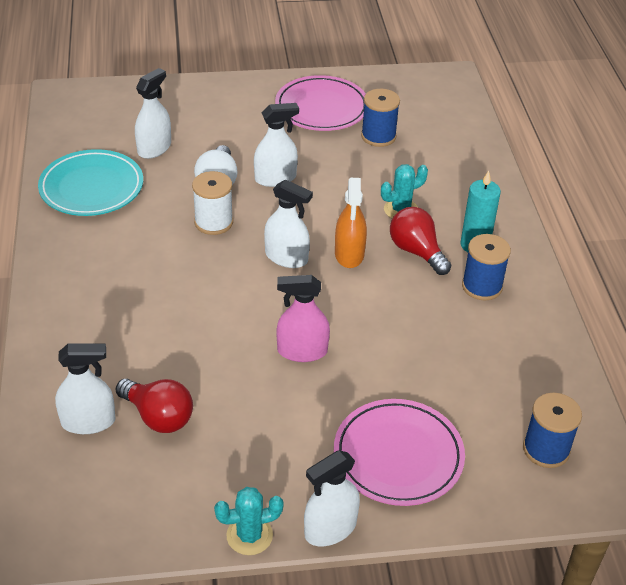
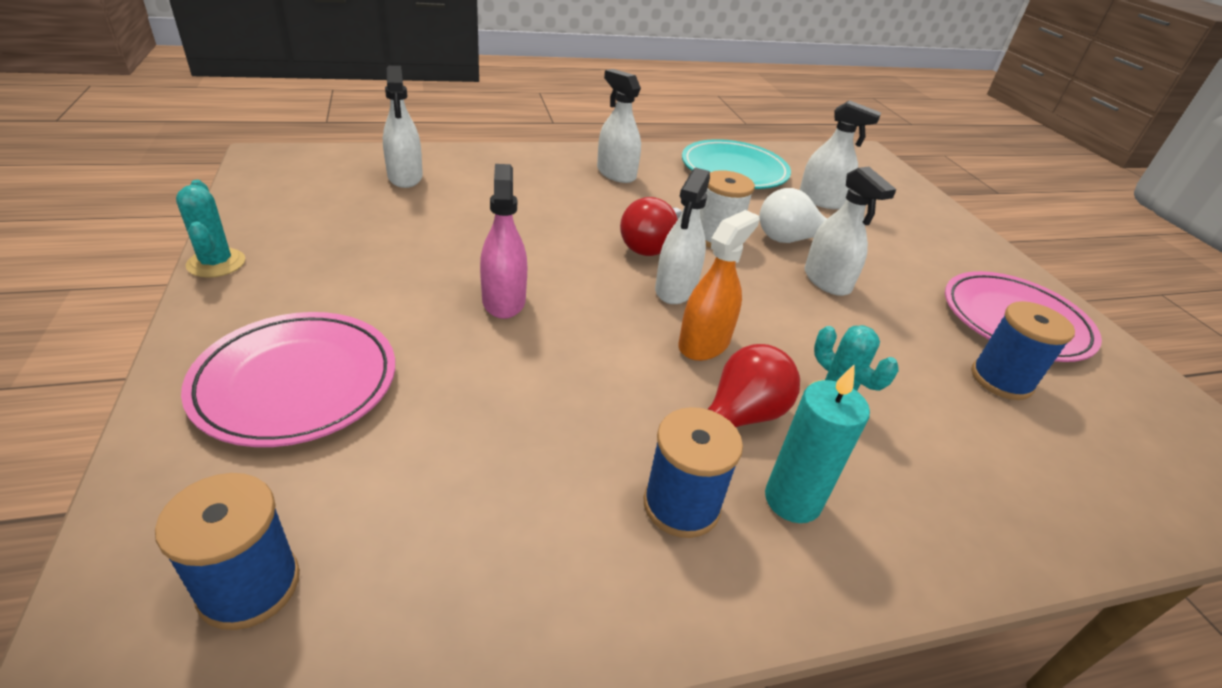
camera: 80 degrees right, 5 degrees down
red light bulb [116,379,193,433] -> red light bulb moved to [620,197,682,256]
white spray bottle [304,450,360,546] -> white spray bottle moved to [597,69,641,183]
orange spray bottle [335,178,367,268] -> orange spray bottle turned 135 degrees clockwise [678,210,760,361]

